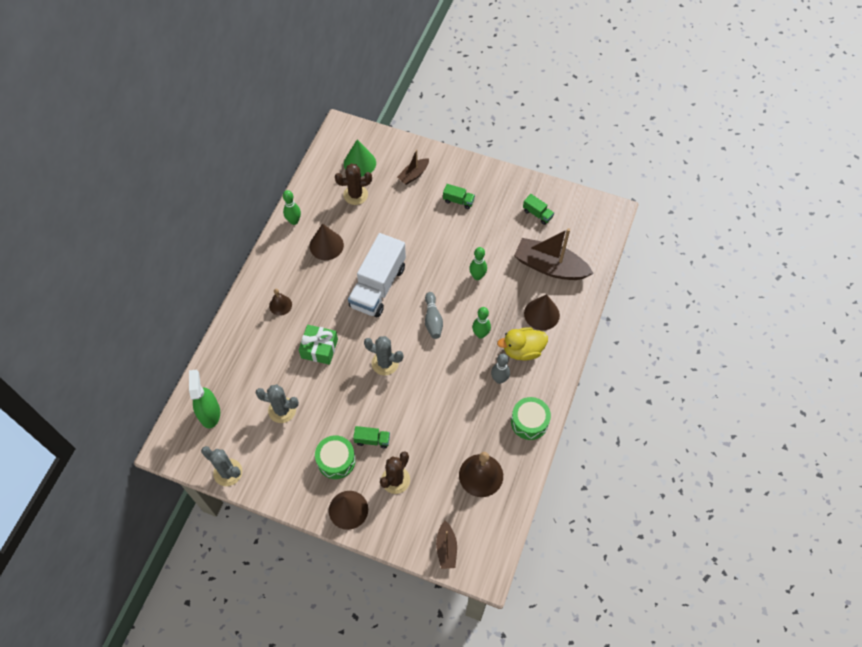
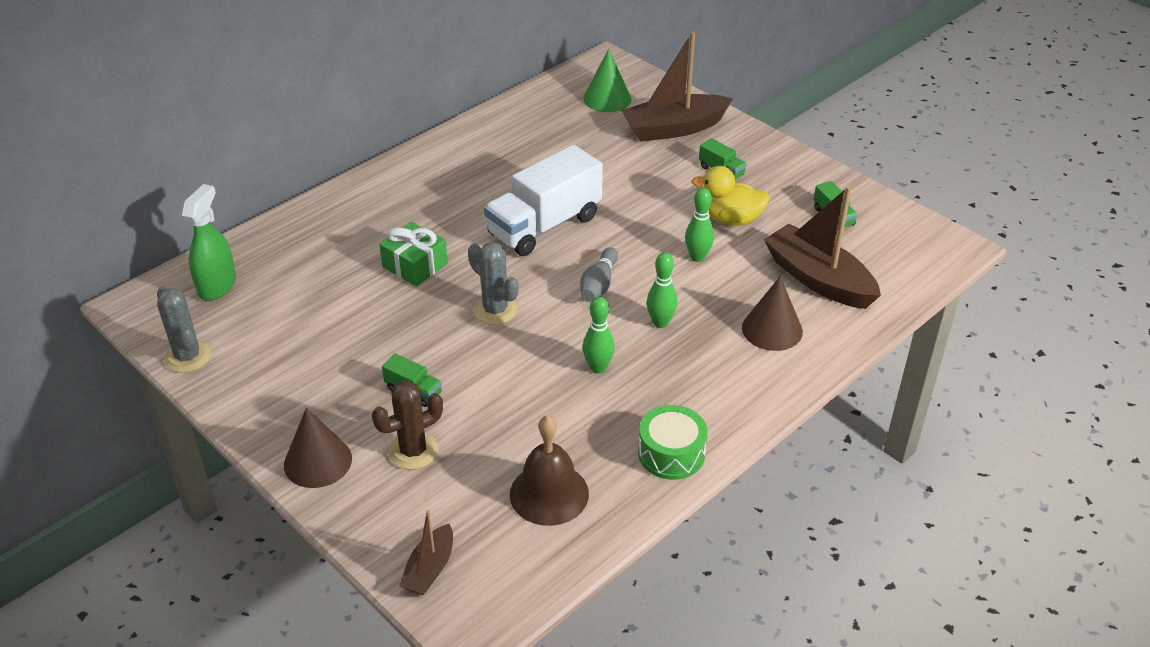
camera: 25 degrees right, 20 degrees down
grey cactus [255,384,299,423] -> none
brown bell [269,289,292,316] -> none
green bowling pin [283,190,301,225] -> green bowling pin moved to [583,296,615,374]
brown cone [310,223,344,260] -> none
green drum [315,435,356,479] -> none
brown cactus [335,163,372,205] -> none
brown boat [397,150,429,185] -> brown boat [621,31,733,142], size x1.92
grey bowling pin [491,354,510,384] -> none
yellow duck [497,327,548,360] -> yellow duck moved to [691,166,770,226]

